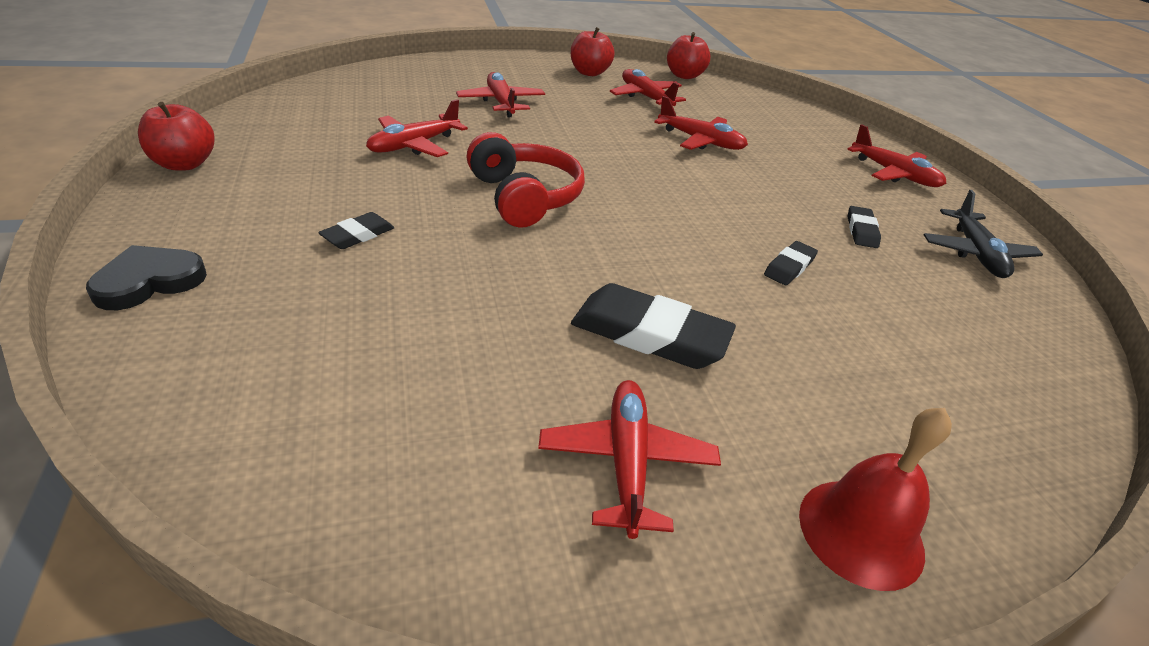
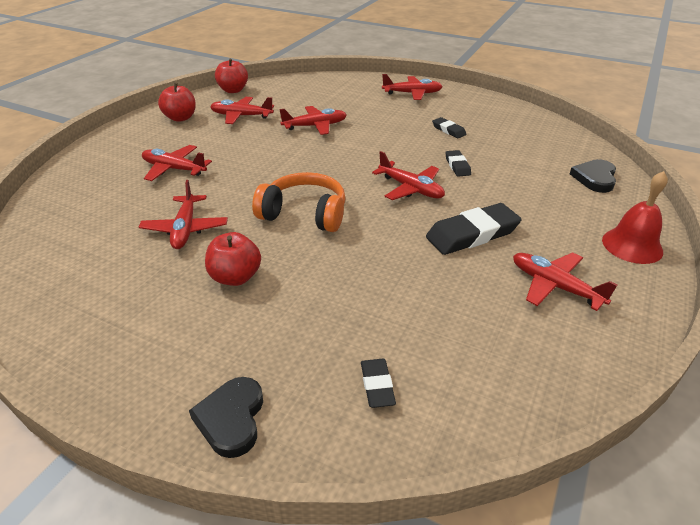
camera: 45 degrees left, 0 degrees up
red apple [138,102,215,171] -> red apple moved to [205,232,261,286]
black eraser [318,212,395,249] -> black eraser moved to [361,359,396,408]
red headphones [467,132,585,227] -> orange headphones [252,172,346,232]
black plane [924,190,1043,278] -> none
none -> red plane [372,151,445,200]
none -> black heart [570,159,616,193]

